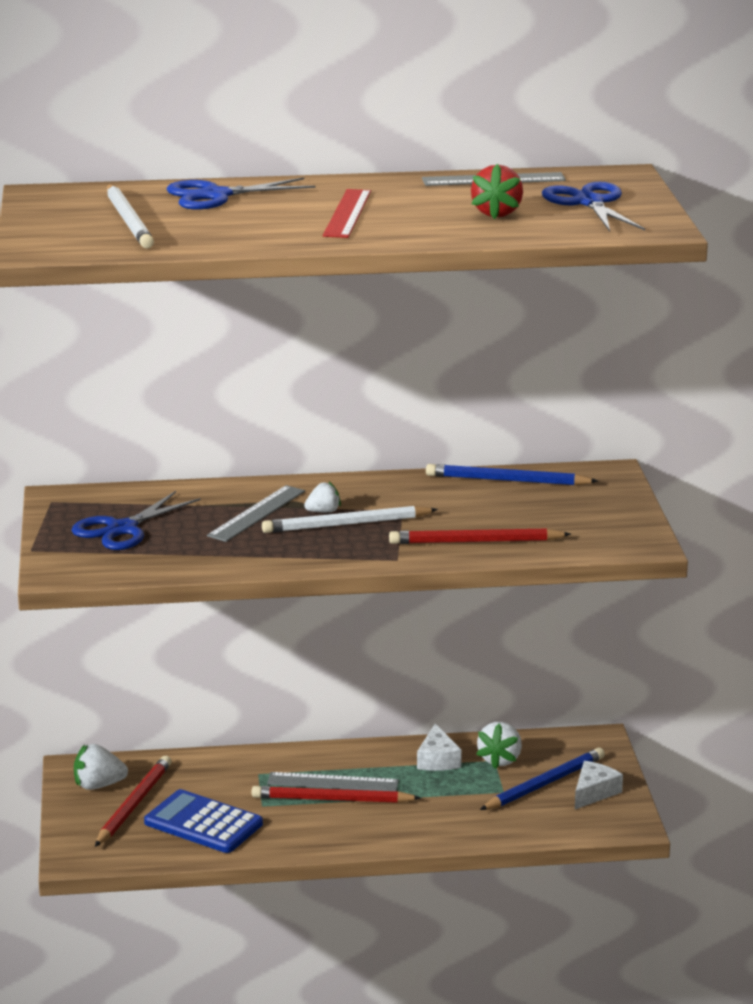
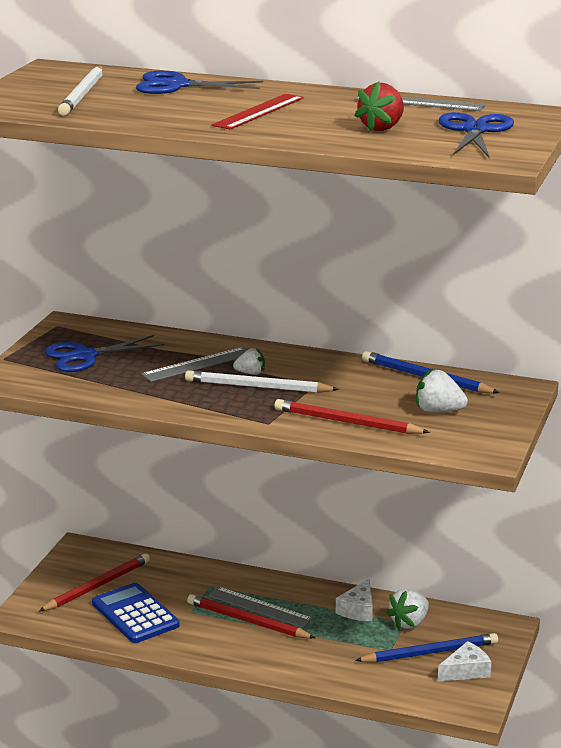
camera: 25 degrees right, 0 degrees up
white strawberry [74,744,128,790] -> white strawberry moved to [416,369,468,413]

